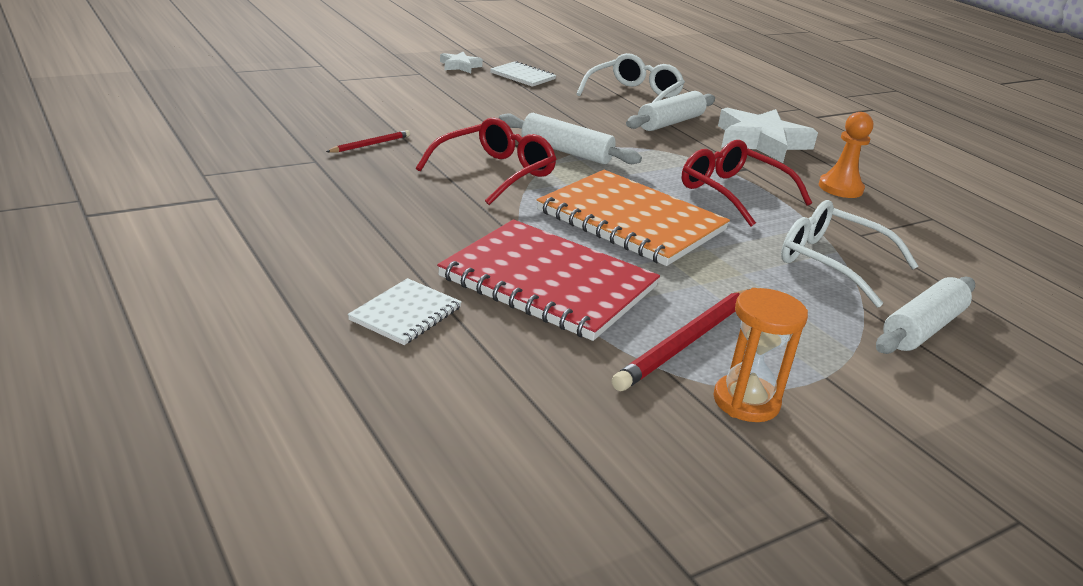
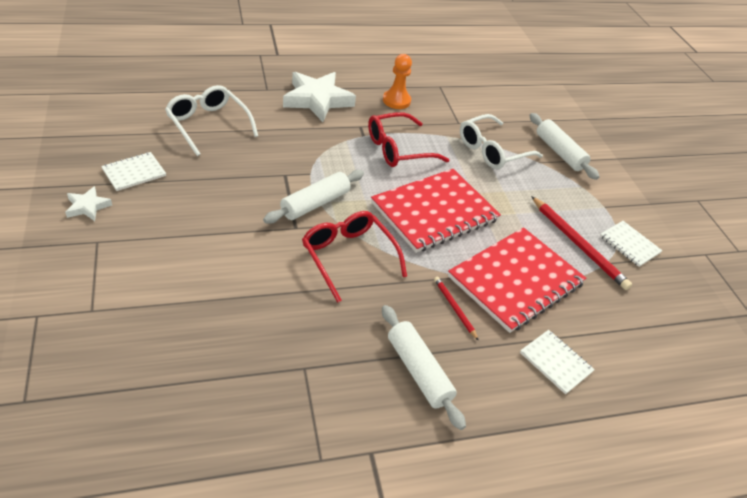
camera: 75 degrees left, 15 degrees up
red pencil [326,130,410,153] -> red pencil moved to [434,277,479,341]
orange notebook [537,170,730,266] -> red notebook [371,169,501,253]
white rolling pin [626,91,715,131] -> white rolling pin moved to [382,305,466,430]
orange hourglass [713,288,808,422] -> white notebook [600,221,663,267]

